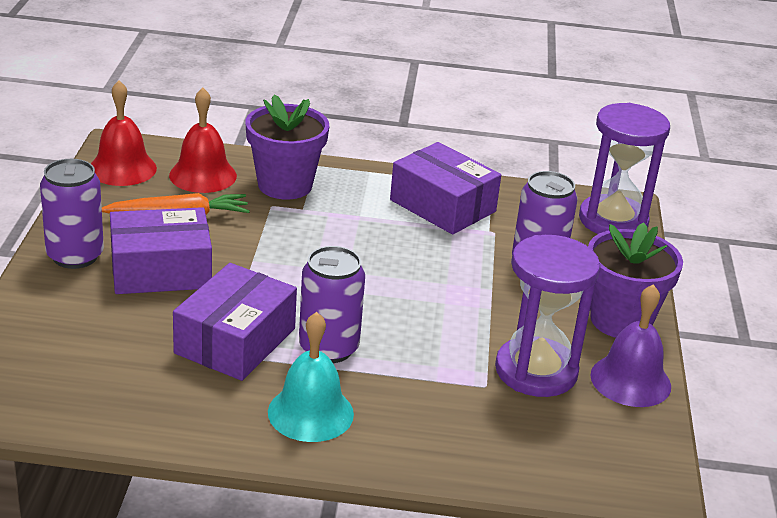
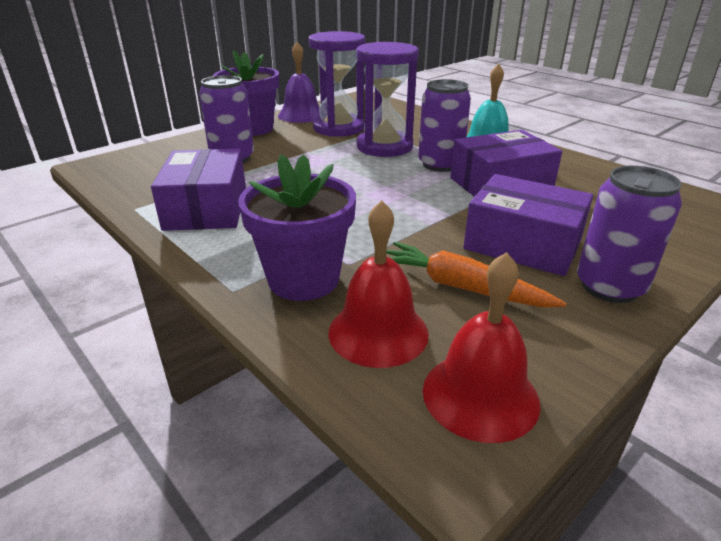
camera: 135 degrees left, 0 degrees up
purple hourglass [579,103,670,234] -> purple hourglass moved to [356,42,419,157]

